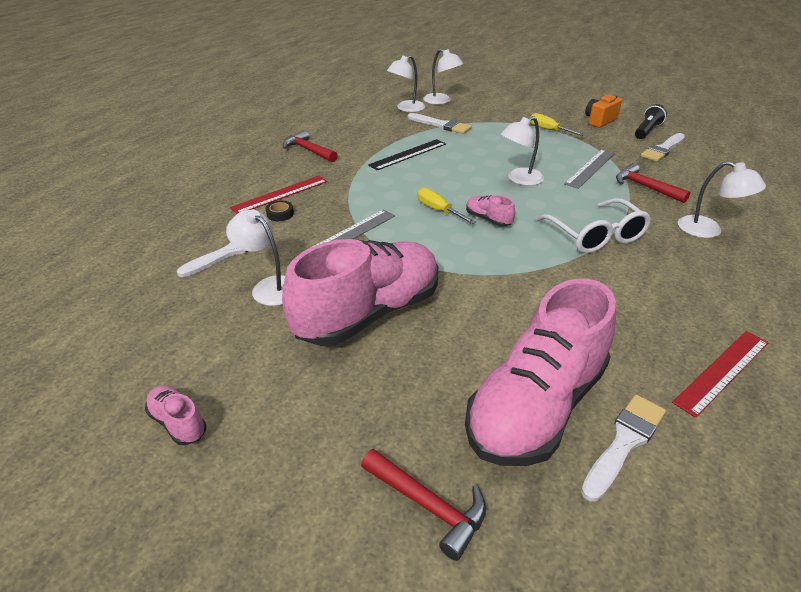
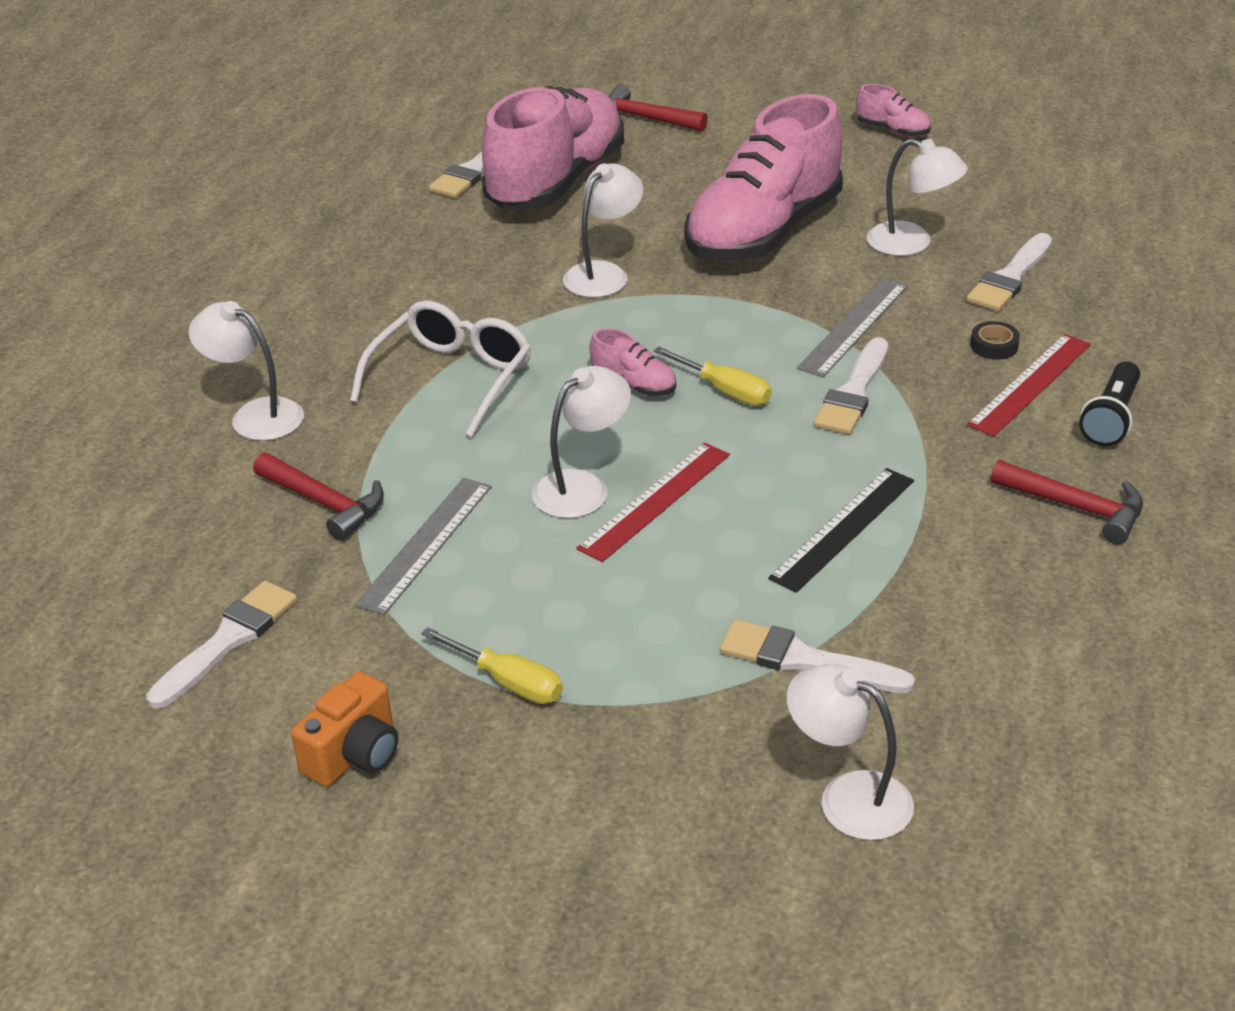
camera: 170 degrees right, 0 degrees up
white lamp [387,55,425,112] -> white lamp moved to [563,163,643,298]
white glasses [535,198,651,253] -> white glasses turned 60 degrees clockwise [350,301,531,437]
black flashlight [635,104,667,139] -> black flashlight moved to [1079,361,1140,446]
red ruler [672,331,769,418] -> red ruler moved to [576,442,730,562]
none -> white brush [813,337,888,435]

